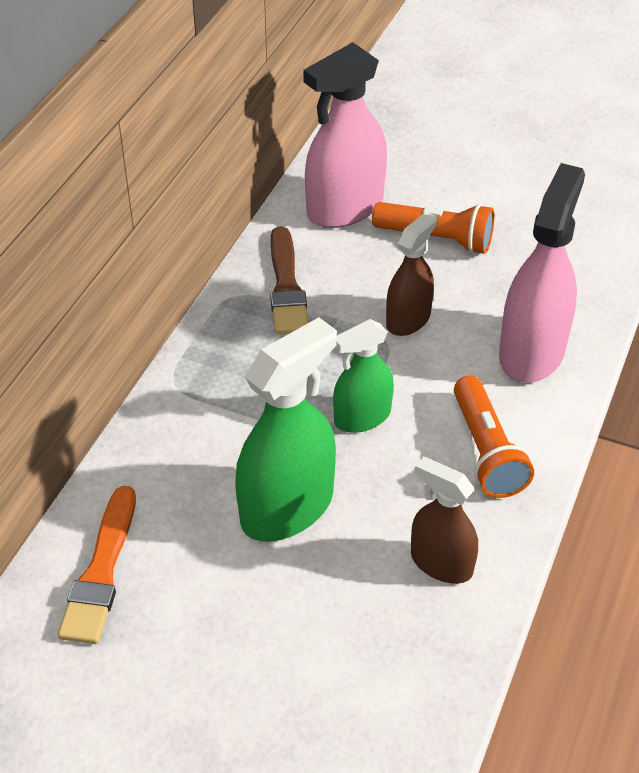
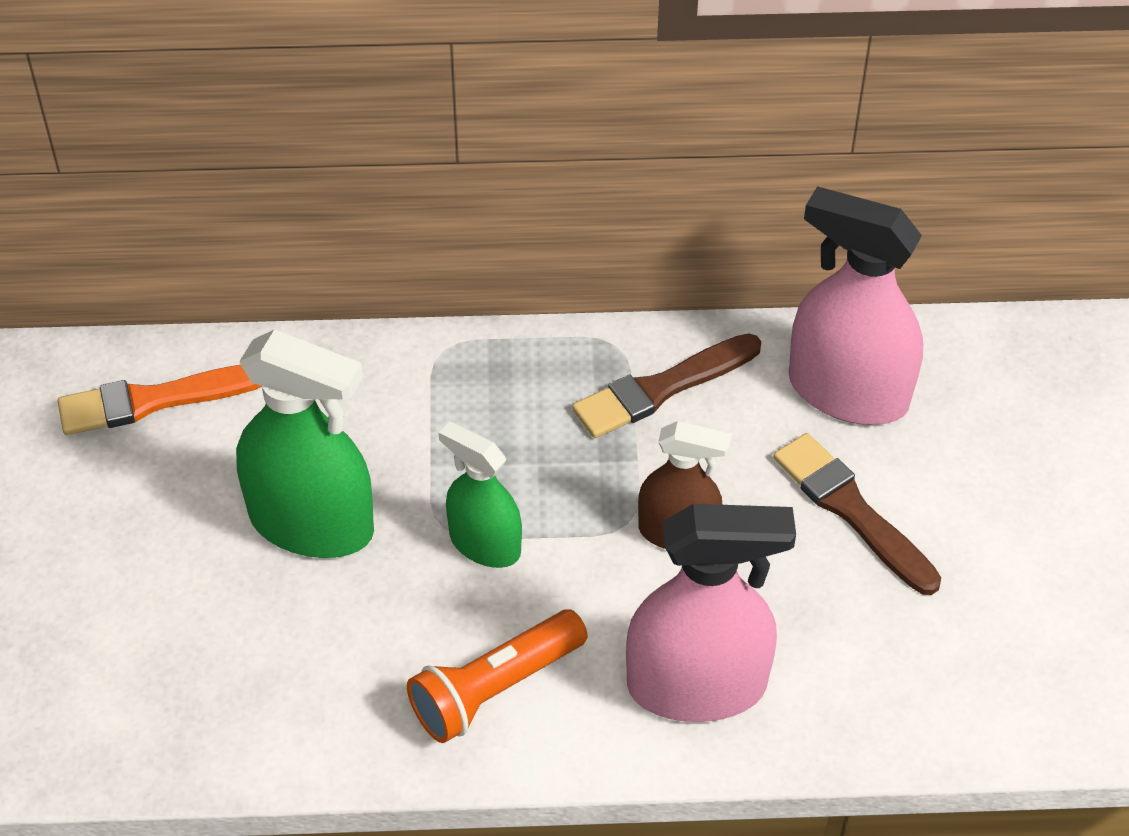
camera: 65 degrees right, 5 degrees up
orange flashlight [372,202,494,254] -> brown brush [773,433,941,595]
brown spray bottle [411,456,478,584] -> none

